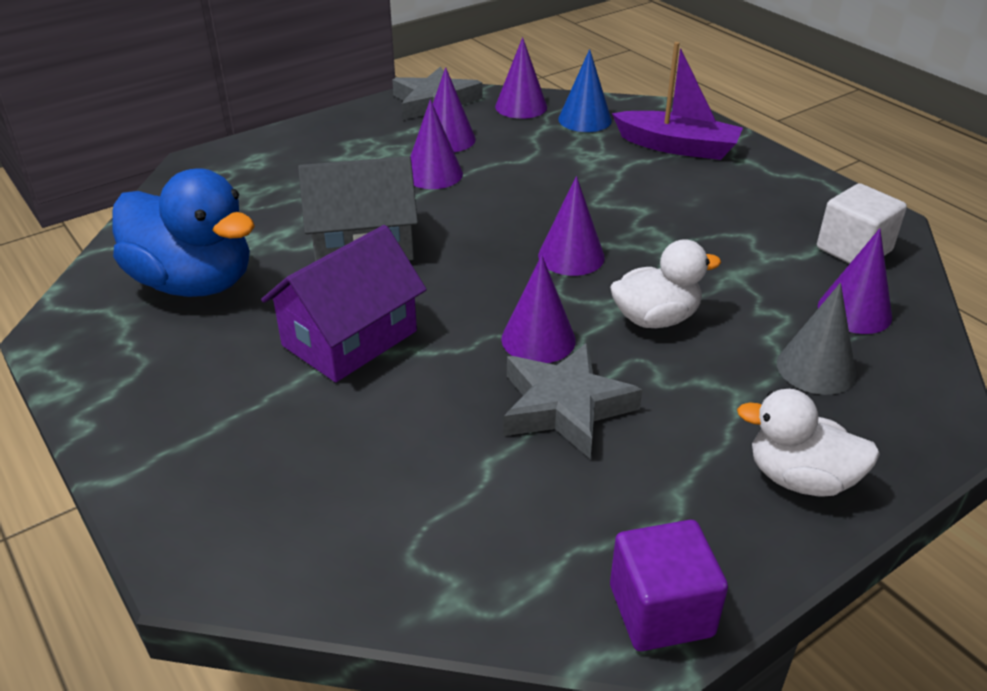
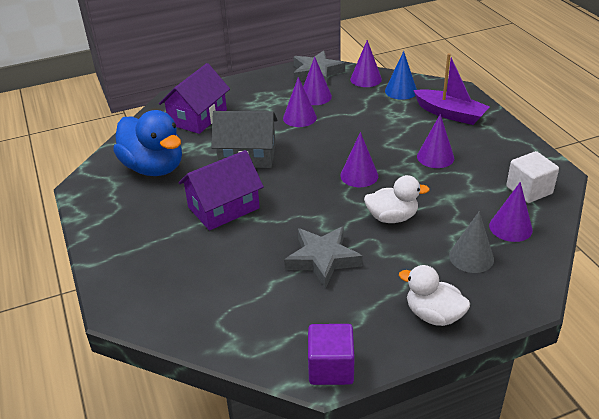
camera: 15 degrees right, 0 degrees up
purple cone [501,255,576,363] -> purple cone moved to [417,114,454,168]
none -> purple house [159,63,230,134]

